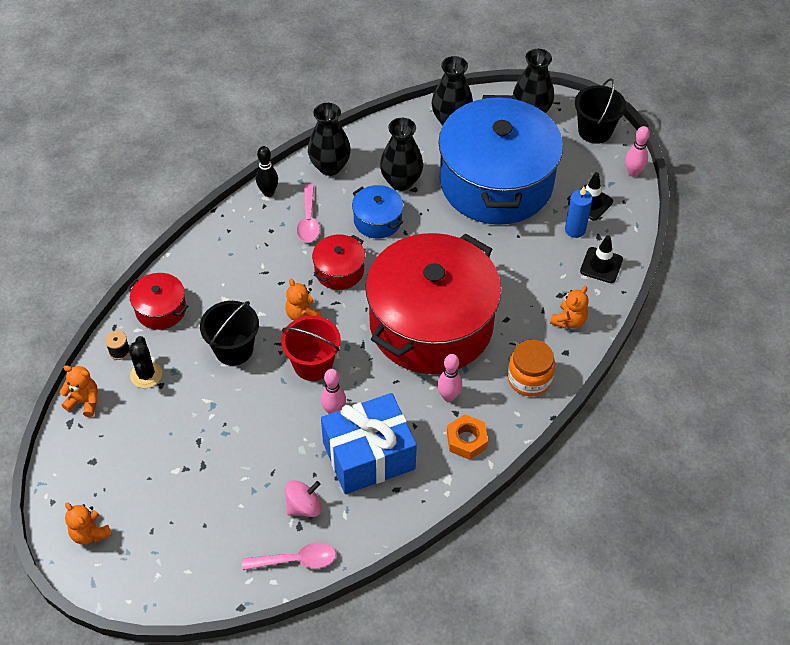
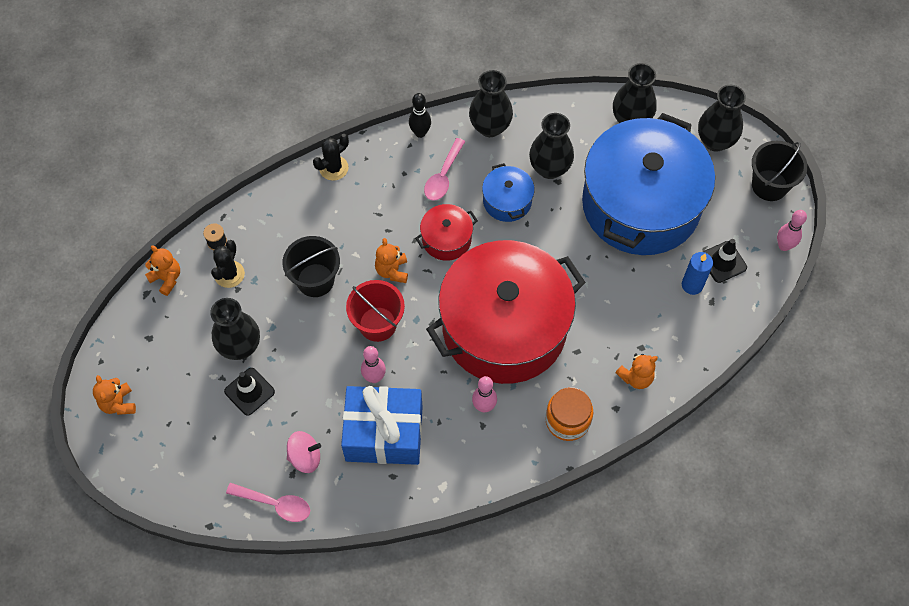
camera: 25 degrees right, 10 degrees up
red pot [128,273,188,330] -> none
orange nut [447,414,488,460] -> none
black traffic cone [580,236,623,283] -> black traffic cone moved to [224,368,275,416]
none -> black vase [210,298,260,360]
none -> black cactus [313,134,349,181]

